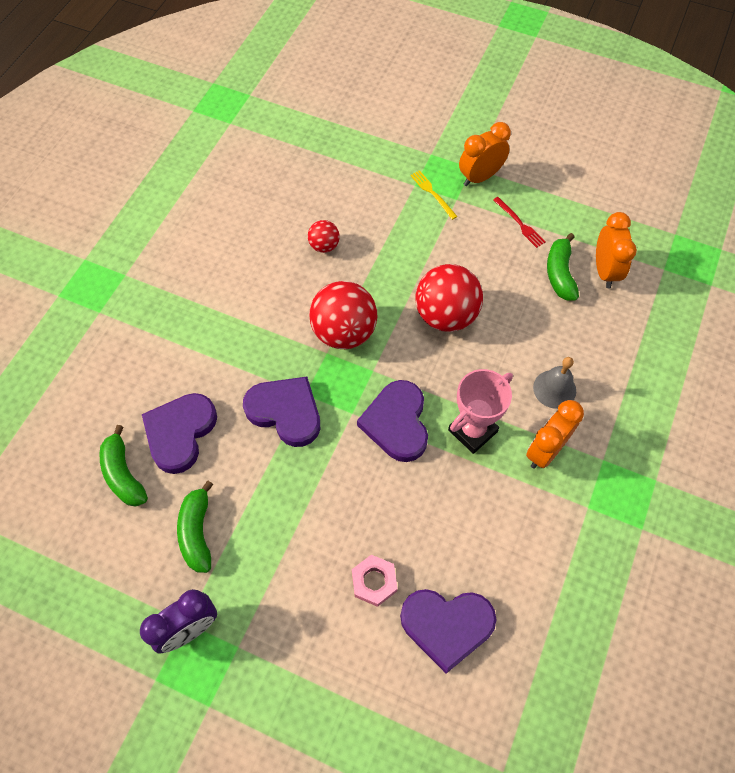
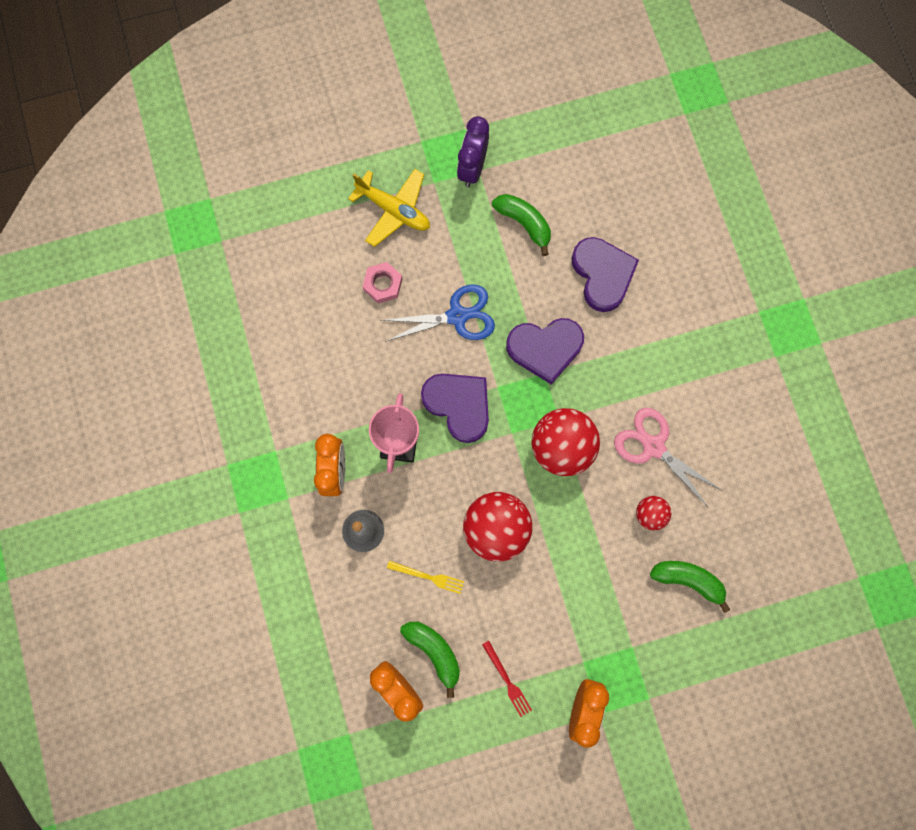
camera: 140 degrees right, 15 degrees up
green banana [99,425,148,507] -> green banana moved to [650,561,730,613]
purple heart [400,589,497,674] -> none
yellow fork [410,170,458,220] -> yellow fork moved to [387,561,464,594]
red fork [493,197,546,248] -> red fork turned 135 degrees counterclockwise [482,641,532,717]
none -> yellow plane [348,169,430,247]
none -> blue scissors [381,284,495,342]
none -> pink scissors [614,408,722,508]

